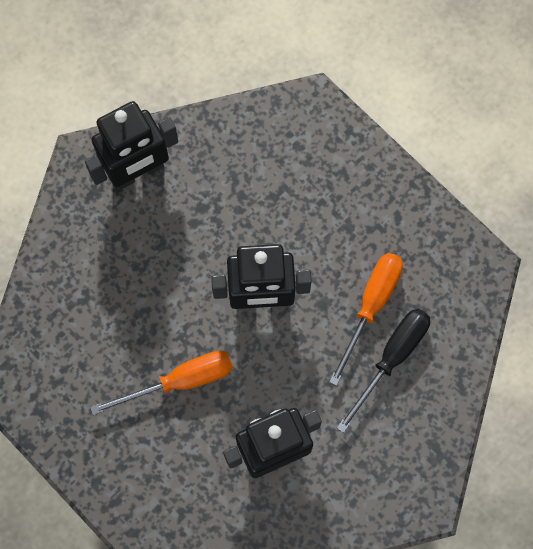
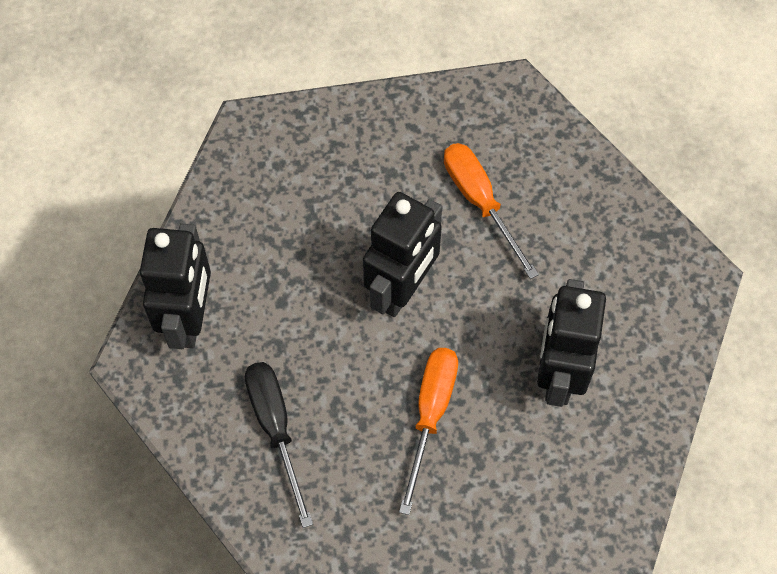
camera: 55 degrees left, 10 degrees down
black screwdriver [337,309,430,433] -> black screwdriver moved to [245,362,313,528]

